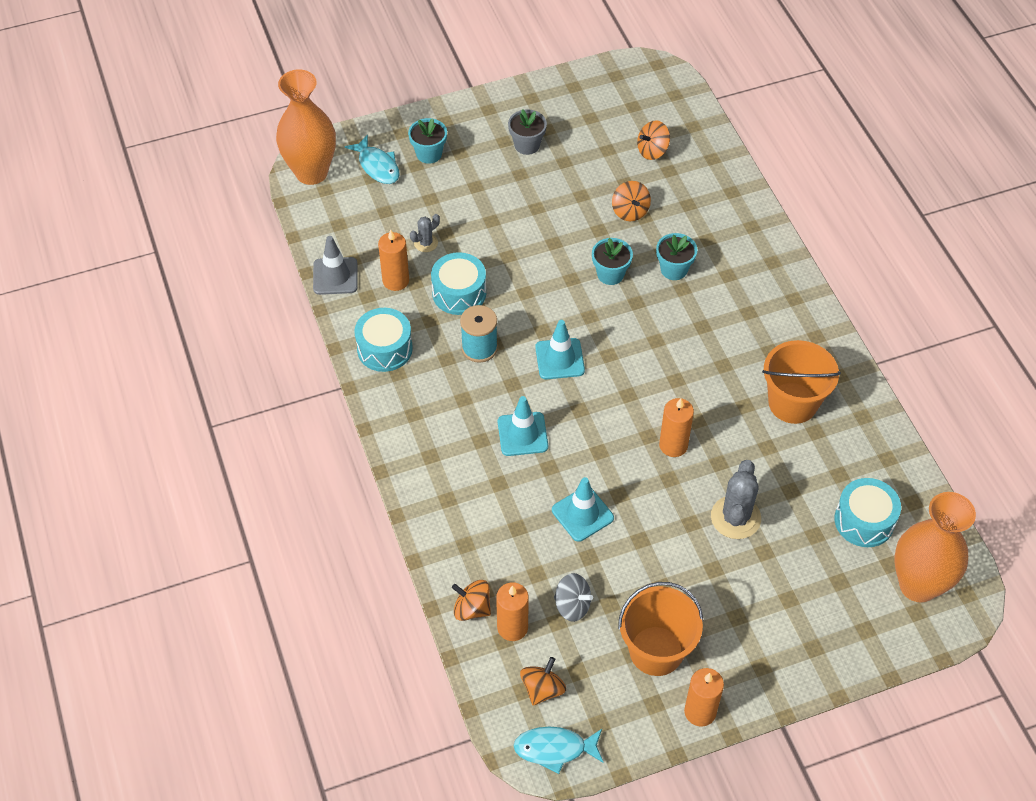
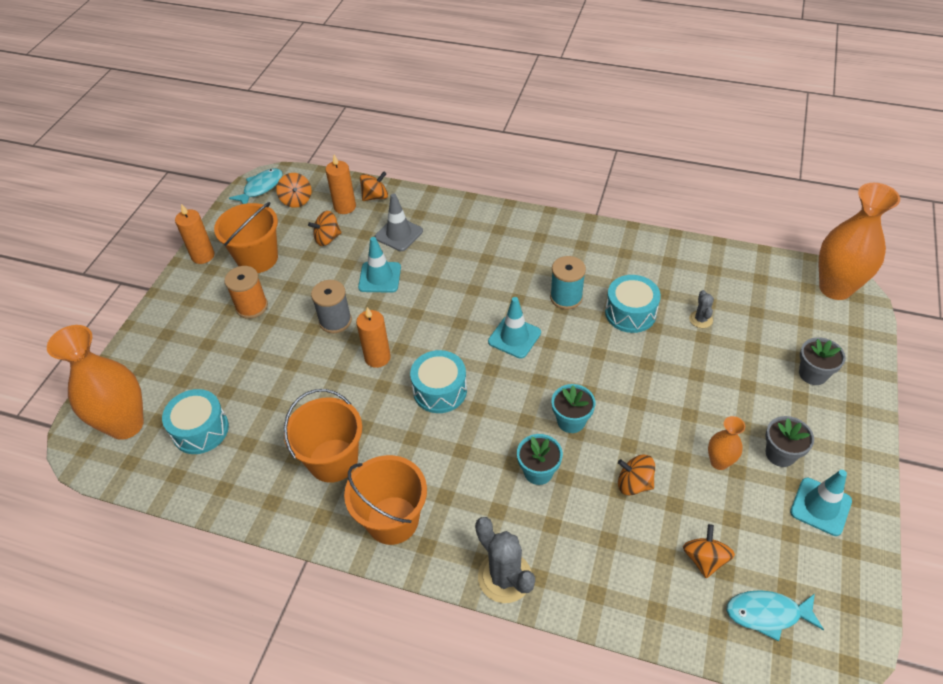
camera: 130 degrees right, 5 degrees down
grey traffic cone [313,236,358,295] -> grey traffic cone moved to [375,193,423,251]
turquoise fish [345,135,400,184] -> turquoise fish moved to [726,590,824,642]
turquoise drum [355,308,413,372] -> turquoise drum moved to [410,350,467,413]
orange candle [378,230,409,291] -> none
turquoise flower pot [408,118,447,164] -> grey flower pot [799,337,846,385]
turquoise traffic cone [498,396,548,456] -> turquoise traffic cone moved to [790,470,852,536]
grey spinning top [554,573,593,622] -> orange spinning top [308,211,342,246]
grey cactus [711,460,761,539] -> grey cactus moved to [475,517,535,603]
none -> orange spool [224,266,268,319]
none -> grey spool [311,280,352,333]
none -> orange bucket [344,455,427,545]
none -> orange vase [708,416,745,470]

